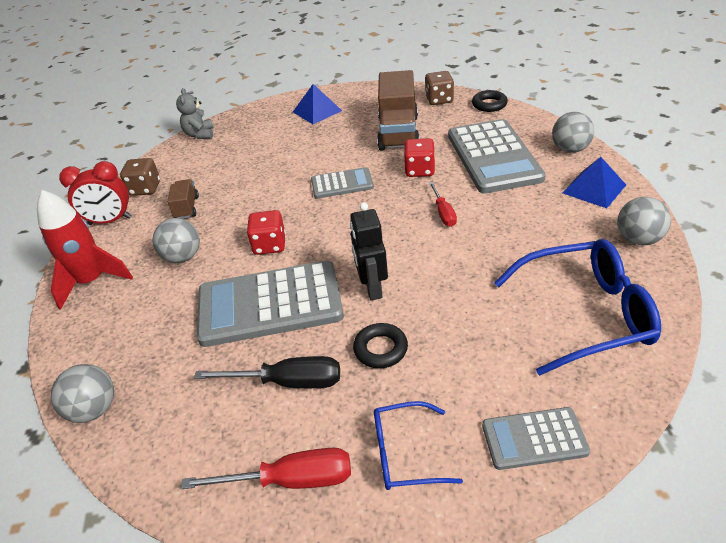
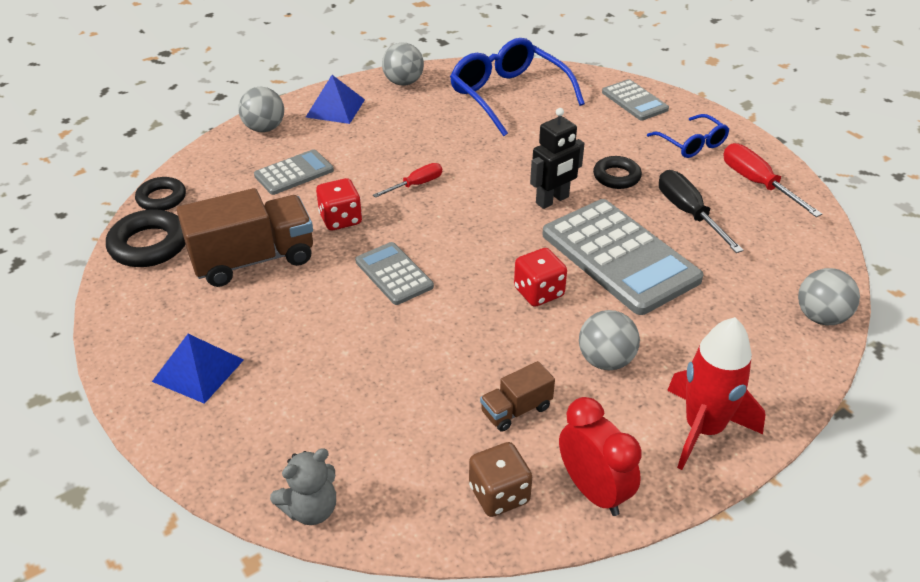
camera: 120 degrees left, 0 degrees up
brown dice [425,71,454,105] -> black ring [106,209,185,267]
grey calculator [448,119,546,193] -> grey calculator [254,149,334,195], size x0.52

